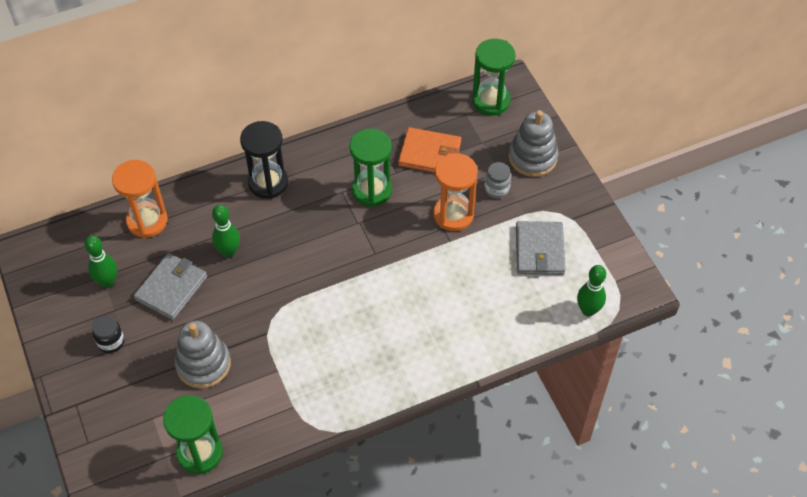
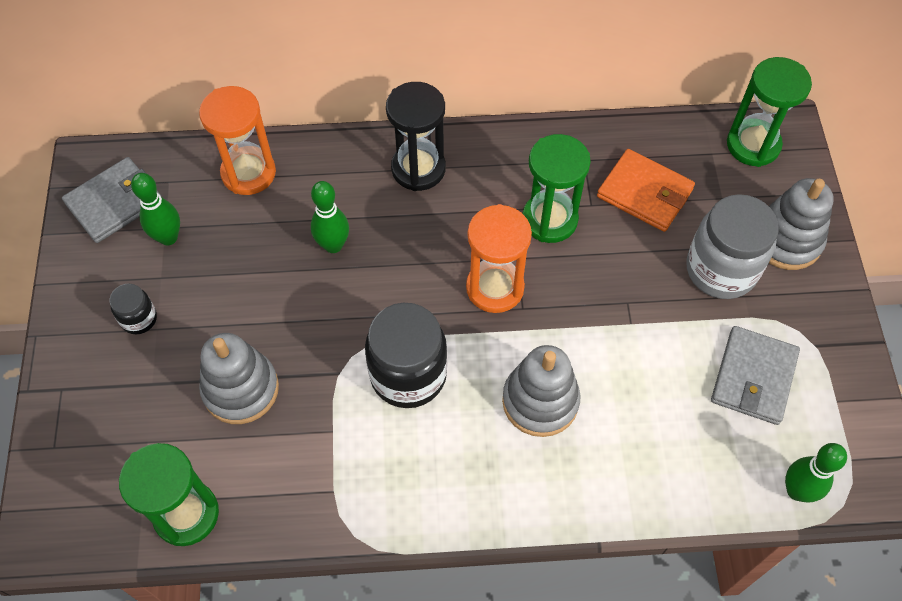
camera: 20 degrees right, 5 degrees up
grey wallet [134,253,207,320] -> grey wallet moved to [62,157,161,243]
orange hourglass [433,153,478,231] -> orange hourglass moved to [466,204,532,313]
grey jar [484,162,511,199] -> grey jar [686,194,779,299], size x2.01
none -> black jar [365,303,447,408]
none -> grey stacking toy [502,345,581,437]

